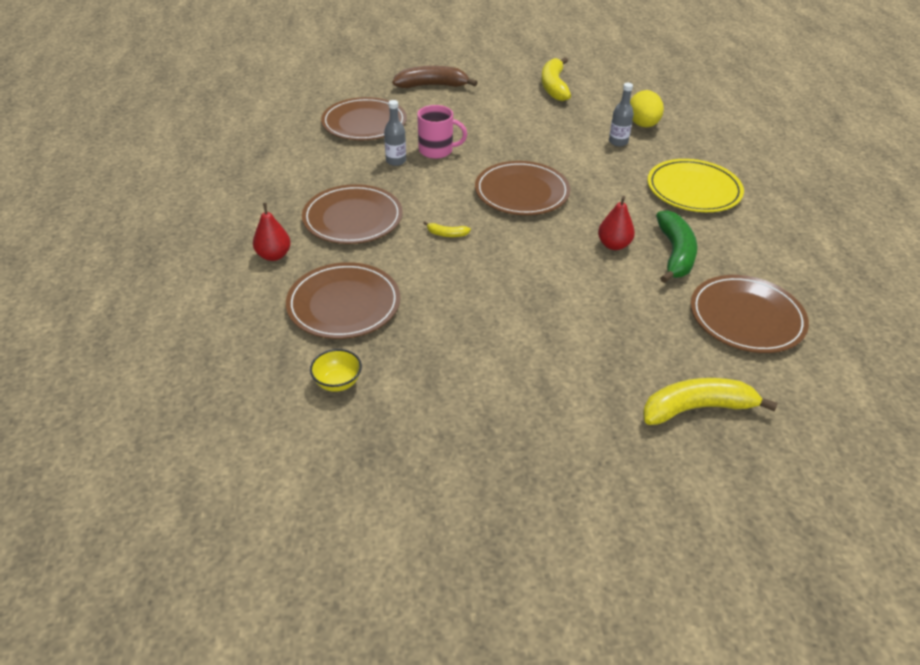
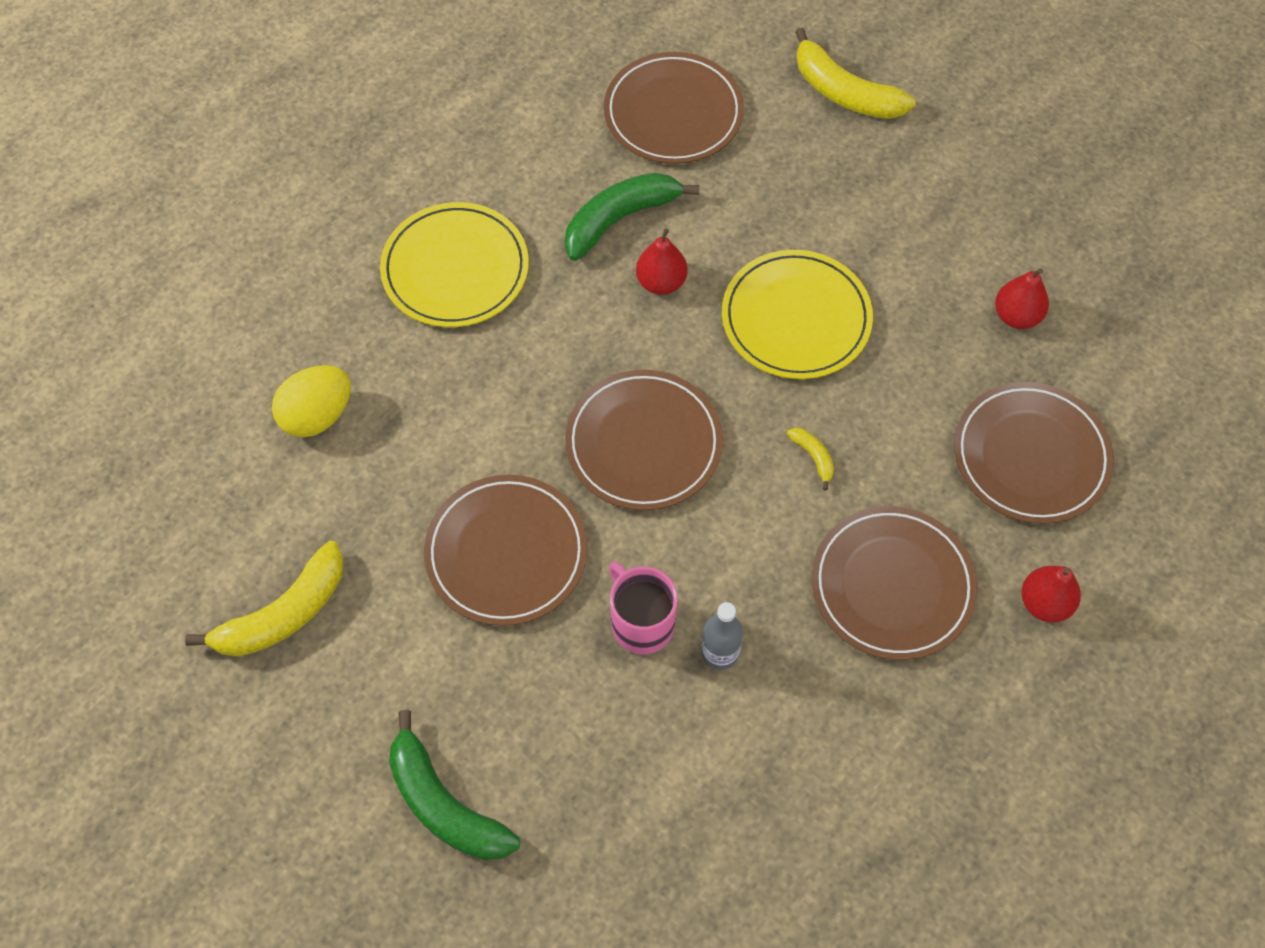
camera: 130 degrees left, 20 degrees up
yellow bowl [310,349,362,392] -> none
brown plate [321,97,407,140] -> brown plate moved to [424,475,588,626]
brown banana [392,66,478,88] -> green banana [389,710,520,860]
grey bottle [609,83,634,146] -> none
none -> yellow plate [722,250,873,379]
none -> red pear [995,268,1049,329]

